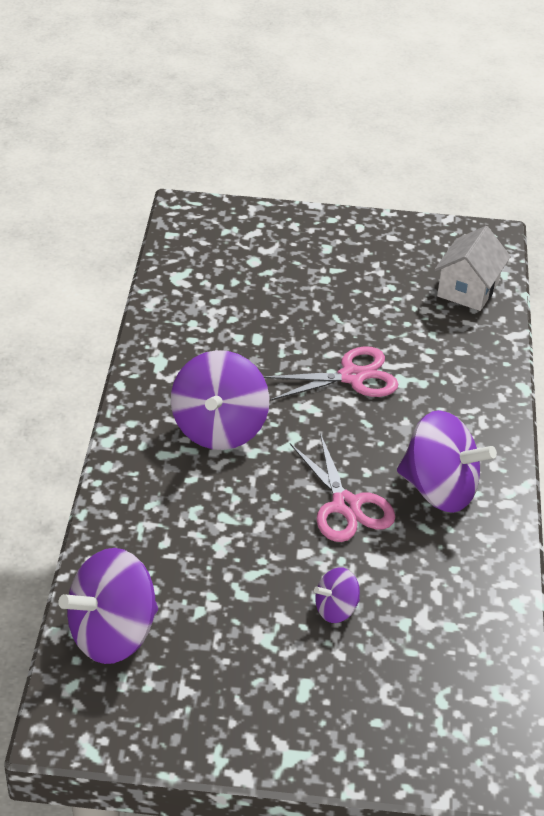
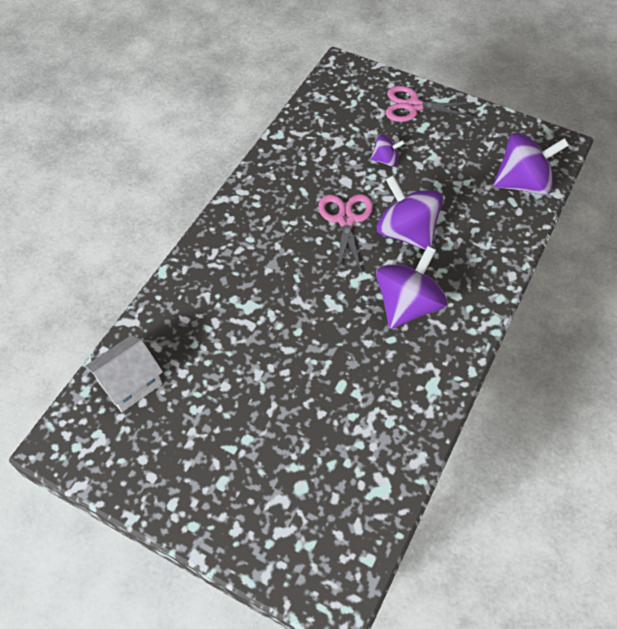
camera: 155 degrees left, 15 degrees up
pink scissors [264,346,398,401] -> pink scissors moved to [386,86,476,122]
purple spinning top [397,410,497,513] -> purple spinning top moved to [377,175,443,250]

